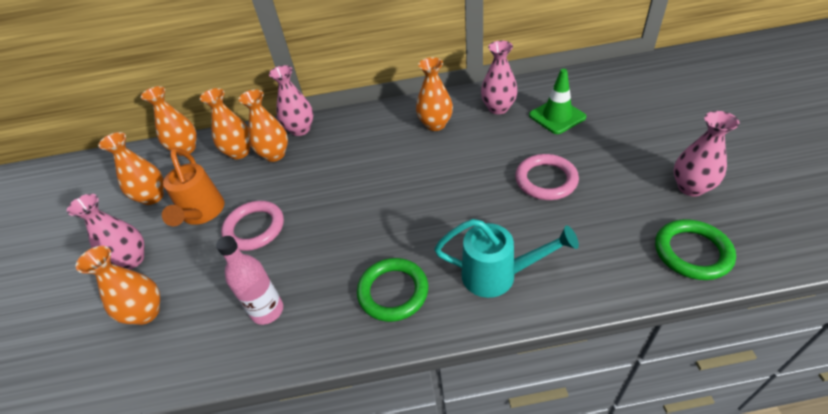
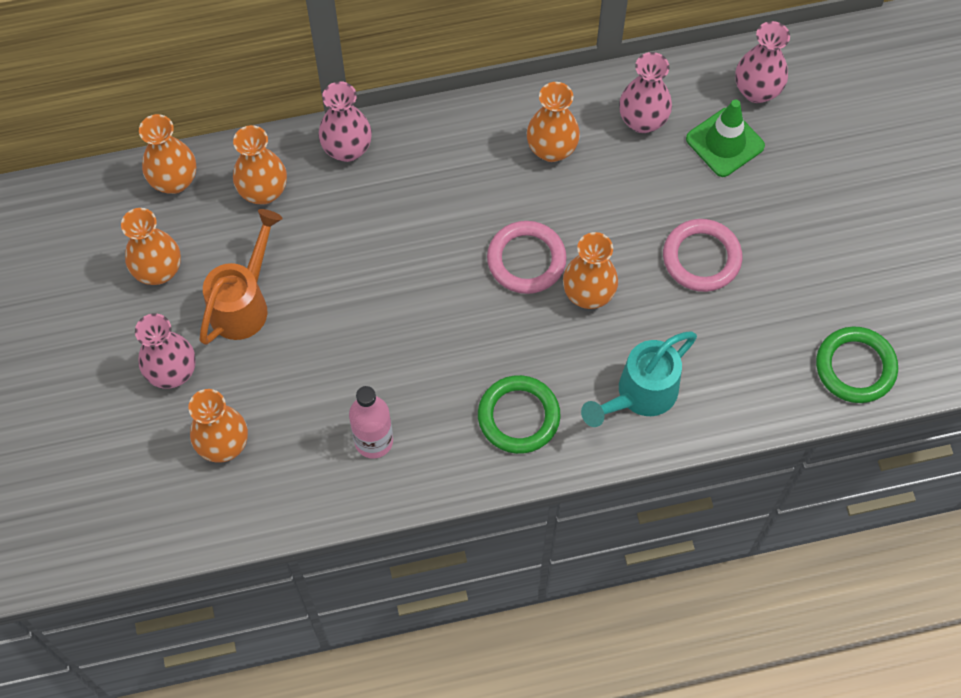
camera: 10 degrees left, 20 degrees up
orange watering can [162,148,225,226] -> orange watering can turned 135 degrees counterclockwise [200,209,283,345]
pink ring [221,201,284,251] -> pink ring moved to [487,221,567,294]
orange vase [239,89,288,162] -> orange vase moved to [563,232,618,309]
turquoise watering can [434,219,579,298] -> turquoise watering can turned 135 degrees clockwise [581,331,697,427]
pink vase [673,111,739,196] -> pink vase moved to [735,21,790,103]

